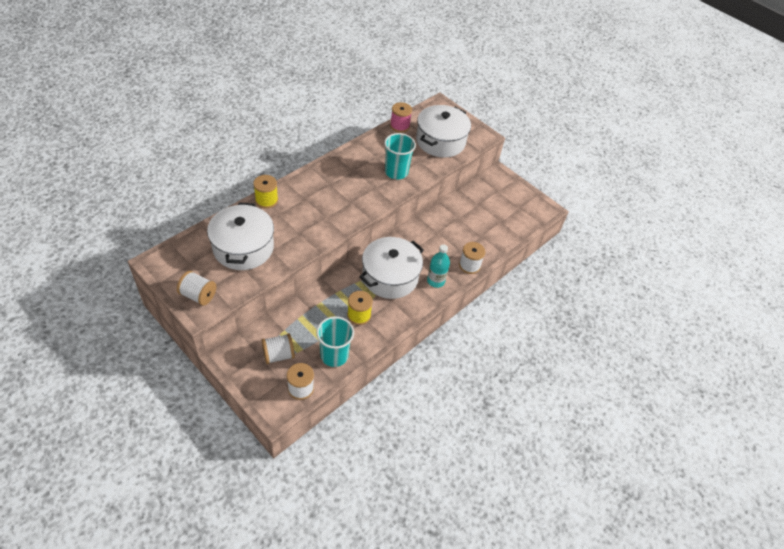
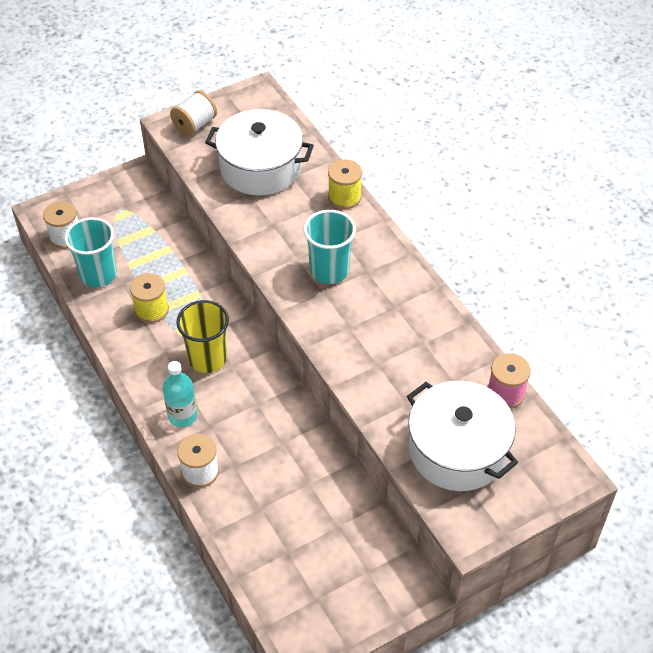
camera: 110 degrees right, 0 degrees up
white spool [262,333,295,364] -> none
white pot [359,237,424,299] -> yellow cup [176,300,229,373]
turquoise cup [384,133,416,179] -> turquoise cup moved to [303,210,356,284]

